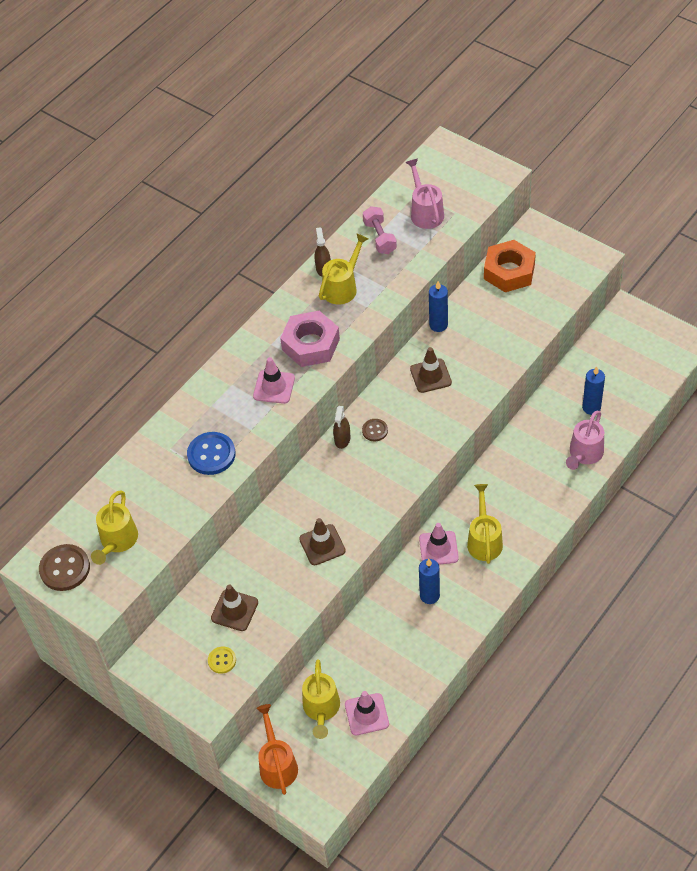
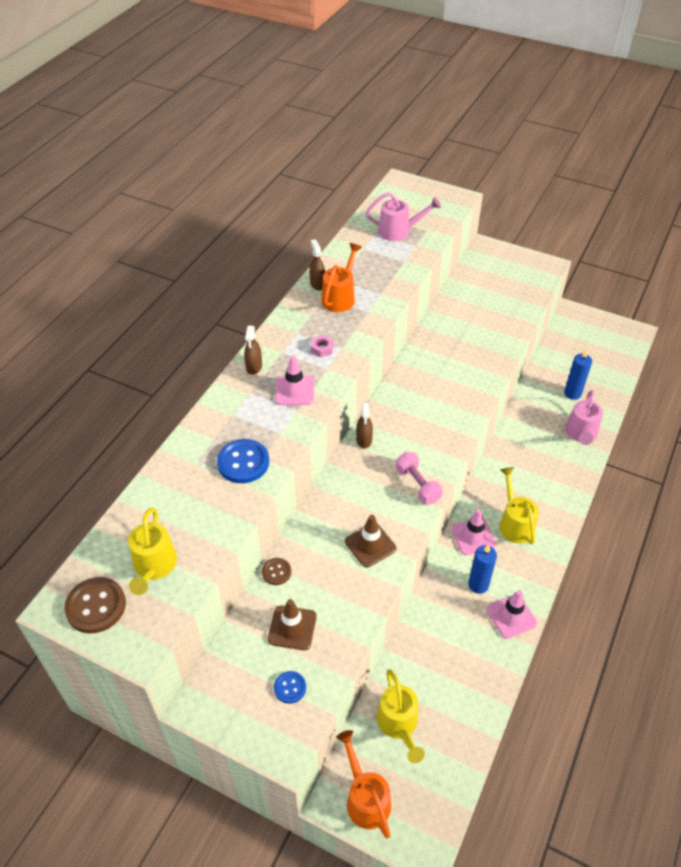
camera: 15 degrees left, 5 degrees down
yellow button [208,647,236,674] -> blue button [274,671,306,704]
pink nut [280,311,340,367] -> pink nut [311,335,334,358], size x0.41
yellow watering can [319,233,369,305] -> orange watering can [321,243,362,312]
pink traffic cone [345,691,389,735] -> pink traffic cone moved to [487,590,537,639]
brown button [362,419,388,442] -> brown button moved to [262,558,291,585]
pink dumbbell [363,206,397,254] -> pink dumbbell moved to [396,452,442,504]
pink watering can [406,159,444,229] -> pink watering can turned 120 degrees clockwise [366,192,441,241]
brown traffic cone [410,347,452,393] -> none
blue candle [429,281,448,332] -> none
orange nut [484,240,536,292] -> none
none -> brown spray bottle [244,326,262,375]

